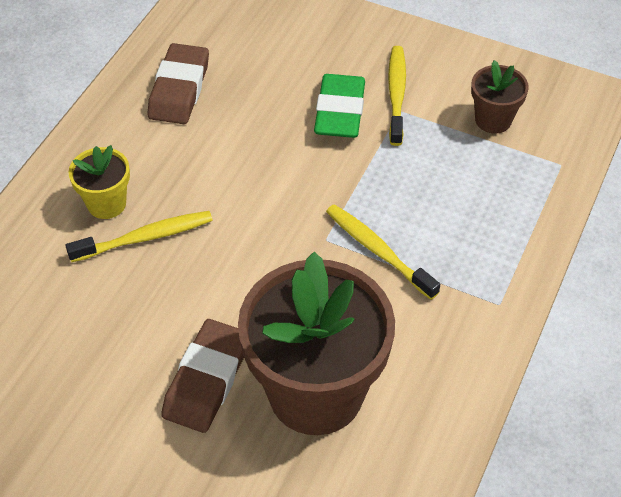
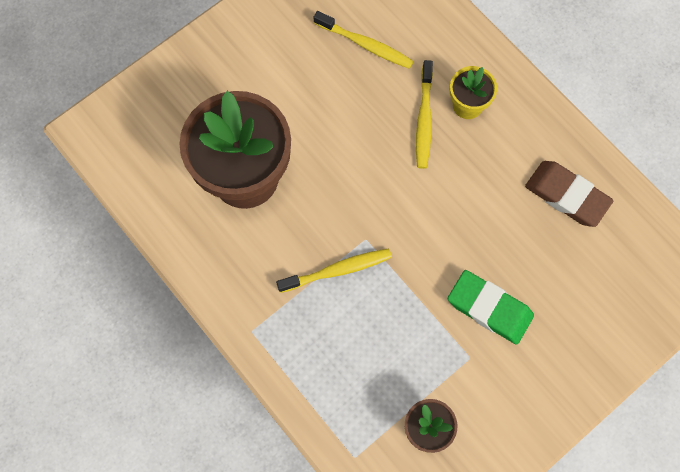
camera: 115 degrees right, 20 degrees up
brown eraser [161,319,244,433] -> none
yellow toothbrush [388,46,406,146] -> yellow toothbrush moved to [314,11,414,69]

